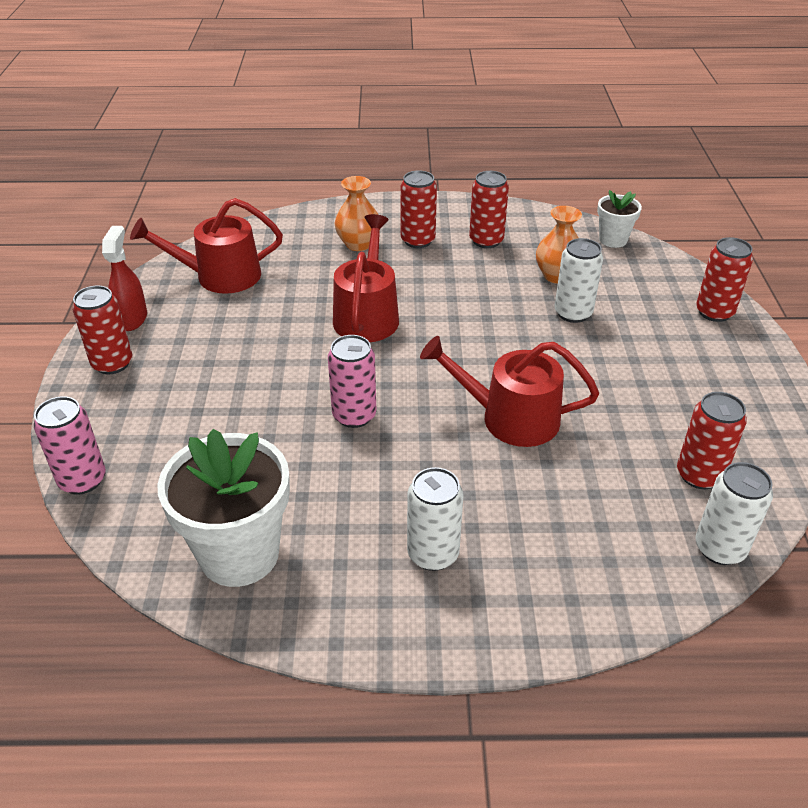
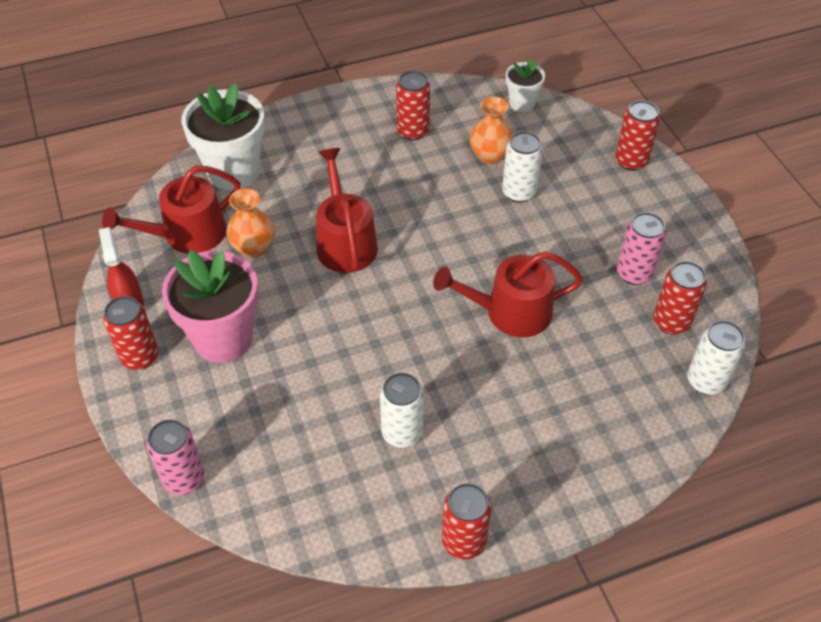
camera: 20 degrees left, 10 degrees up
white flower pot [158,429,290,587] -> white flower pot moved to [181,83,265,191]
pink can [328,335,376,428] -> pink can moved to [617,212,666,285]
orange vase [334,176,378,251] -> orange vase moved to [226,188,275,258]
red can [400,170,437,248] -> red can moved to [442,483,491,560]
white can [407,467,464,571] -> white can moved to [380,373,424,448]
none -> pink flower pot [162,250,259,363]

